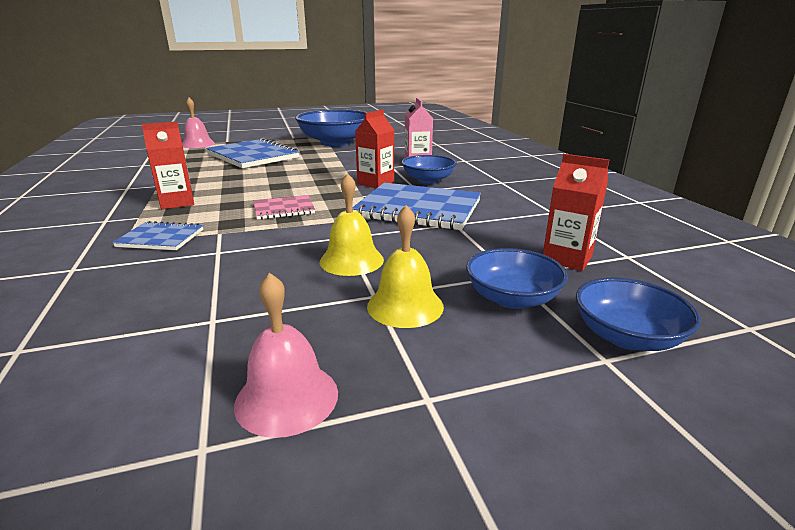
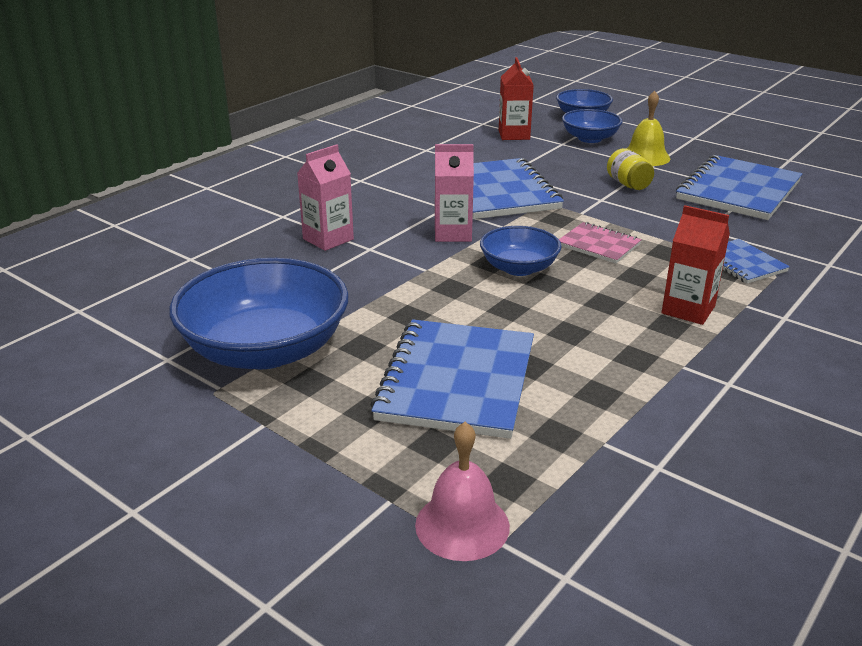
camera: 125 degrees left, 5 degrees up
pink bell [234,273,338,438] -> none
yellow bell [320,173,384,276] -> yellow jar [607,148,654,190]
red carton [355,109,394,188] -> pink carton [435,144,474,242]
blue bowl [402,155,457,184] -> blue bowl moved to [480,226,562,276]
none -> blue notebook [676,155,802,220]

